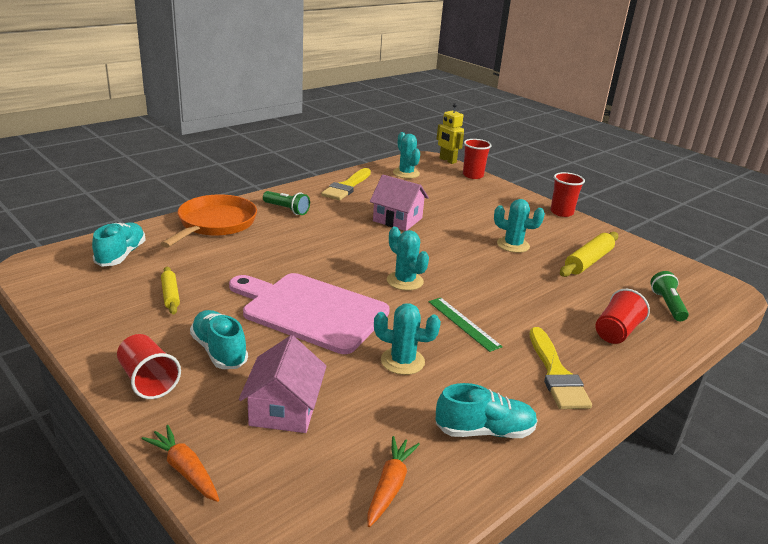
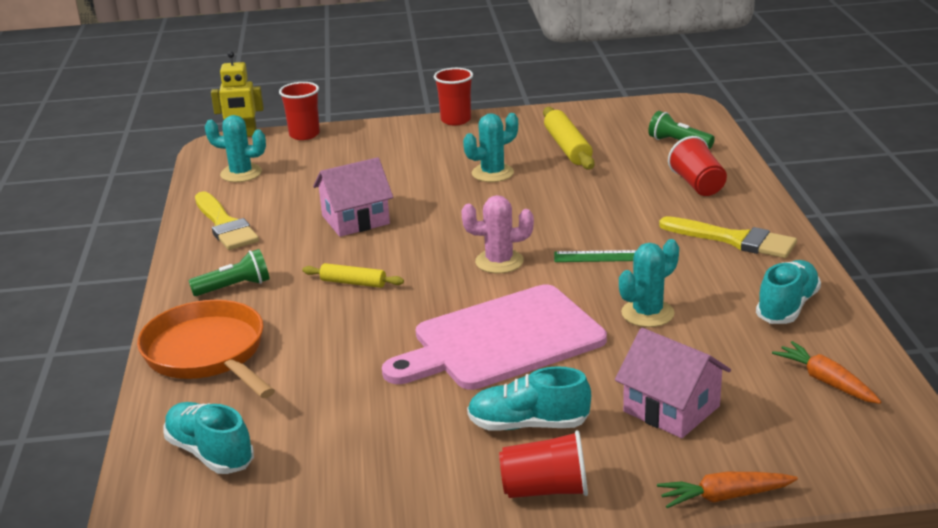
camera: 50 degrees left, 0 degrees up
yellow rolling pin [161,267,180,314] -> yellow rolling pin moved to [302,263,404,288]
turquoise cactus [387,227,429,291] -> pink cactus [461,195,534,273]

